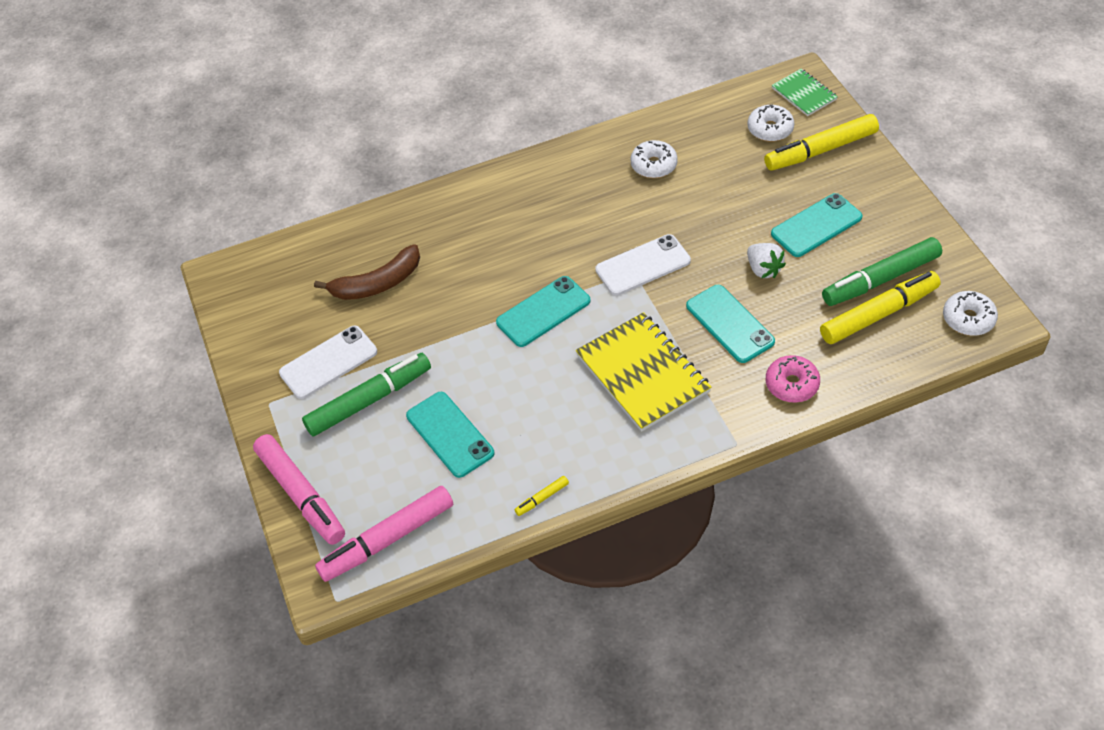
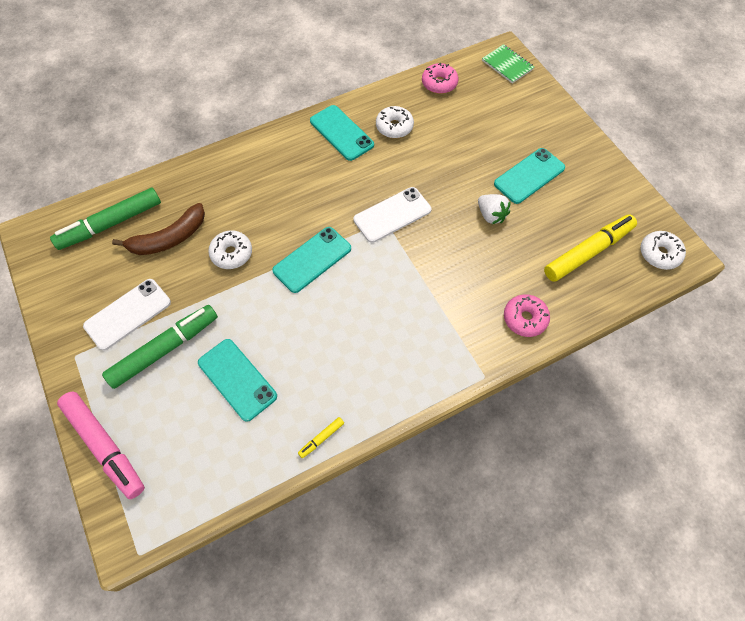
camera: 10 degrees left, 10 degrees up
pink marker [315,486,453,582] -> none
yellow notebook [576,312,711,432] -> none
turquoise phone [686,285,775,363] -> turquoise phone moved to [310,105,374,161]
white donut [748,104,794,142] -> white donut moved to [208,230,252,269]
yellow marker [764,114,879,171] -> none
green marker [822,237,942,306] -> green marker moved to [50,188,161,250]
none -> pink donut [422,63,458,94]

